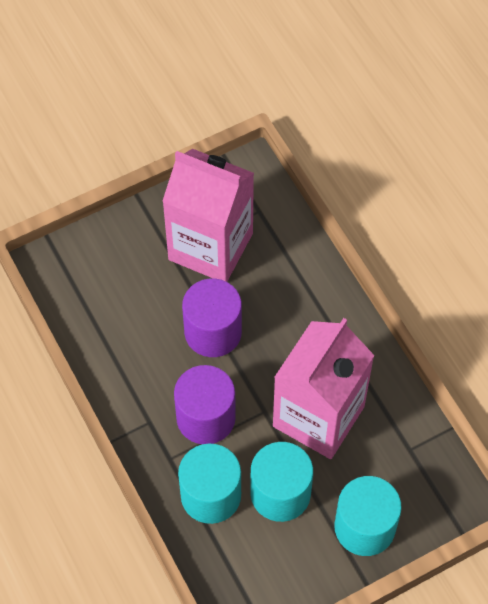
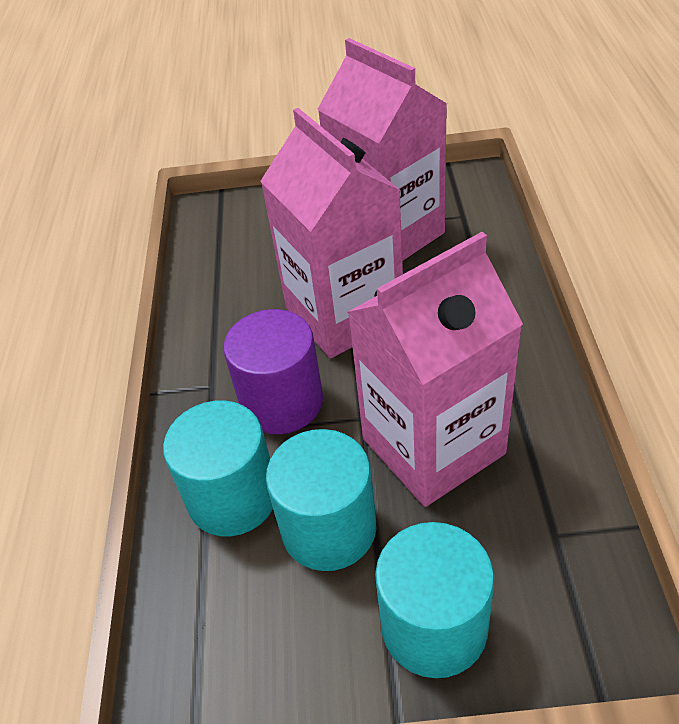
camera: 30 degrees right, 15 degrees down
purple cylinder [182,278,242,357] -> pink carton [261,108,403,358]

